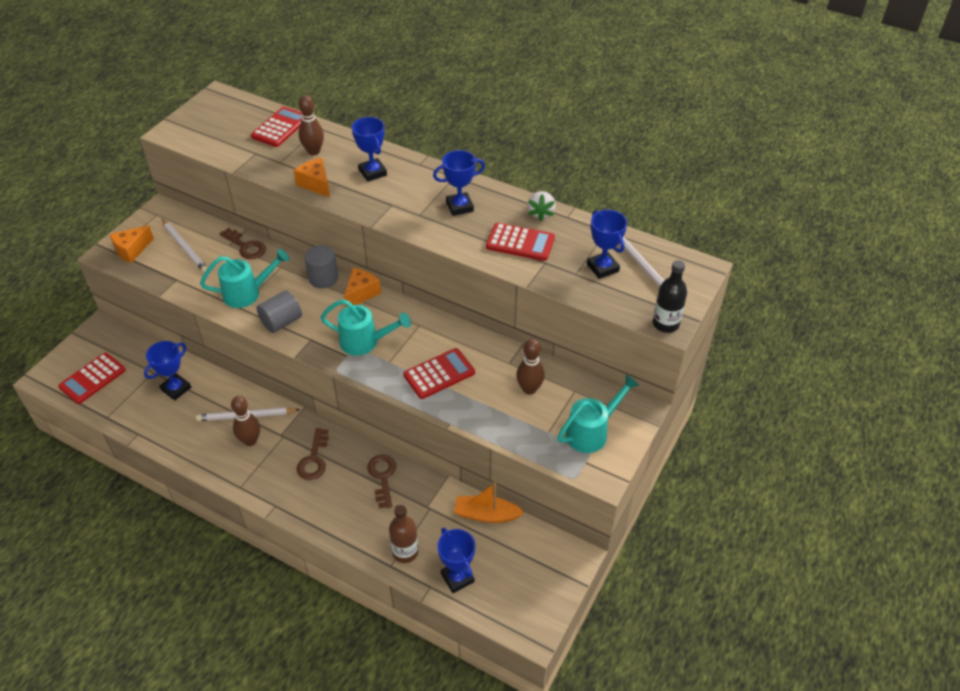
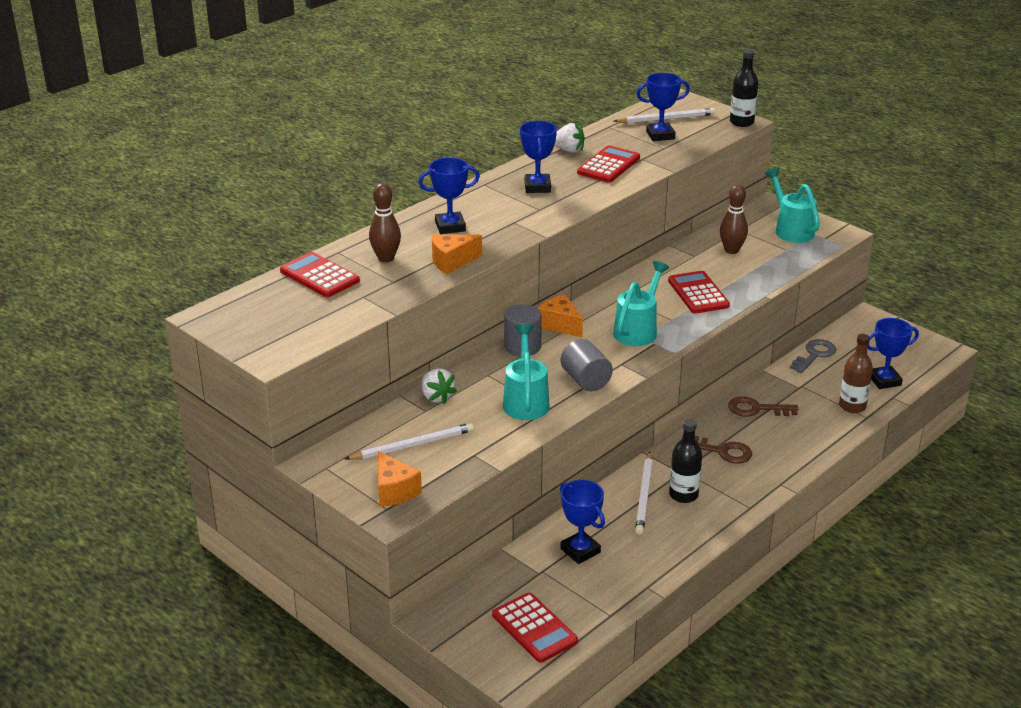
camera: 75 degrees left, 15 degrees down
brown key [219,228,266,259] -> white strawberry [422,368,457,404]
brown bowling pin [231,396,260,446] -> black bottle [669,419,702,503]
orange boat [454,482,525,523] -> grey key [790,339,836,373]

